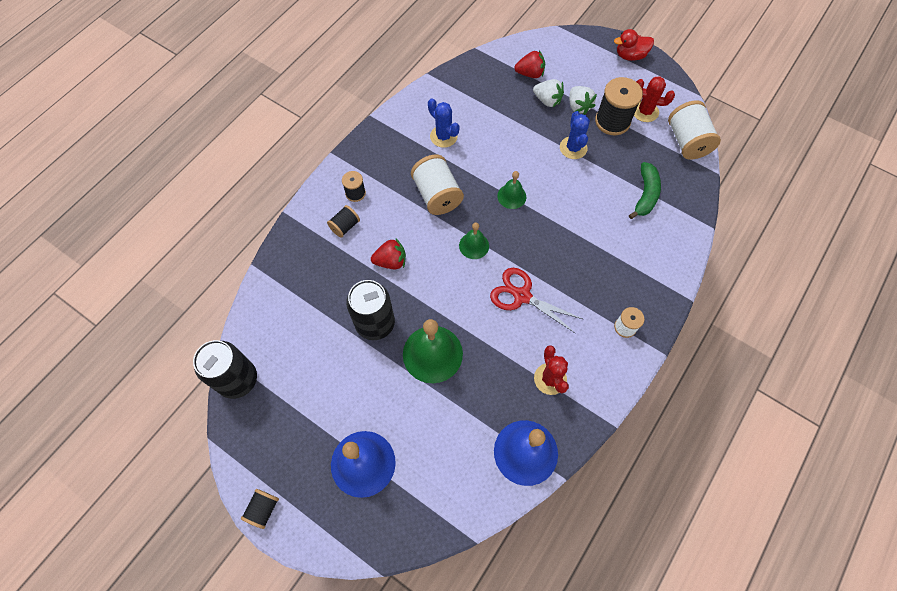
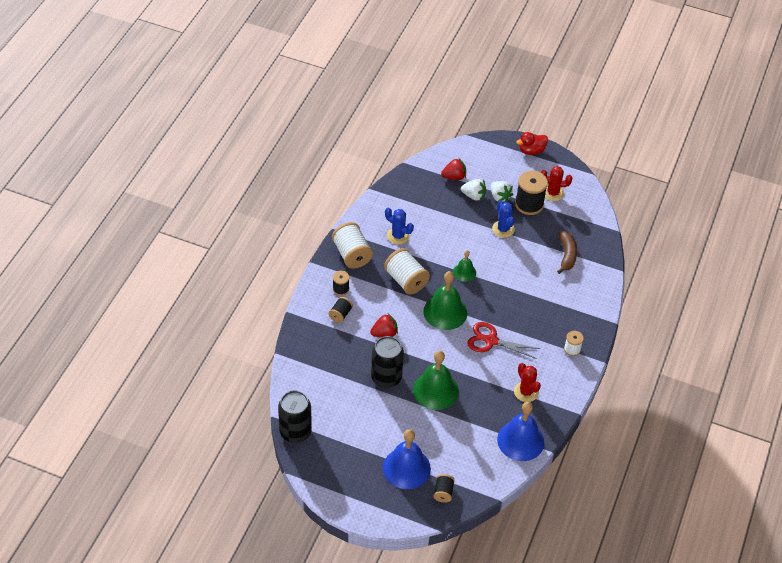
camera: 15 degrees left, 15 degrees down
black spool [241,489,279,529] -> black spool moved to [433,474,455,503]
green bell [459,222,489,259] -> green bell [423,271,467,330], size x1.84
green banana [629,162,661,219] -> brown banana [557,231,577,274]
white spool [668,100,721,160] -> white spool moved to [332,222,373,269]

